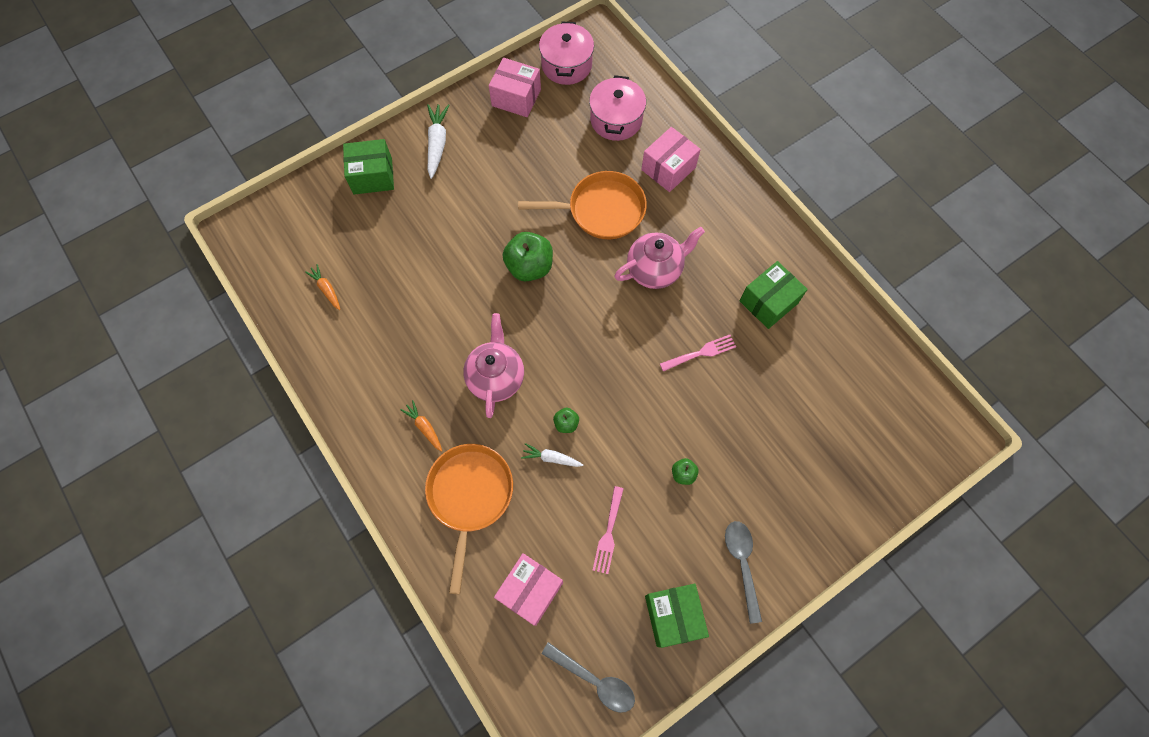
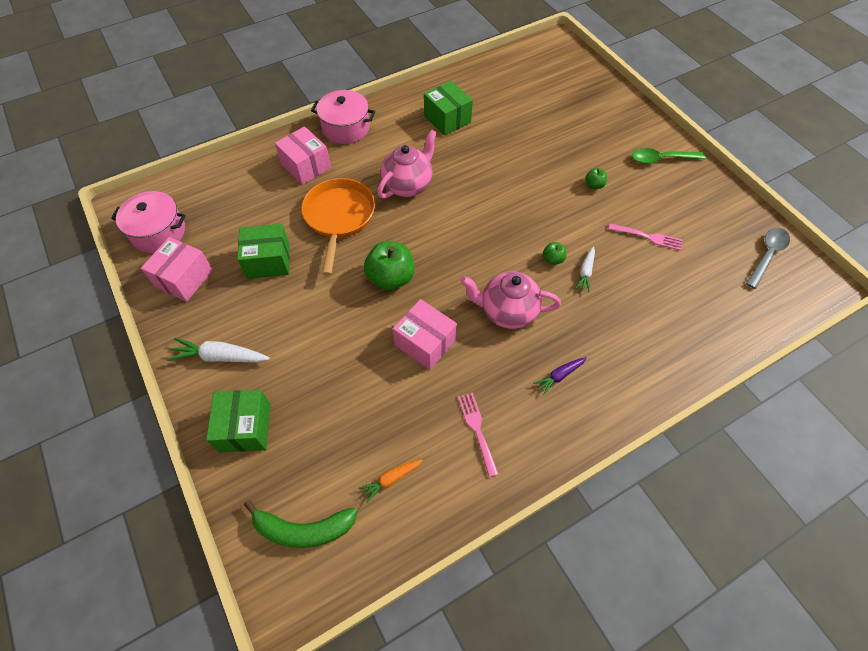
camera: 85 degrees left, 10 degrees down
orange carrot [400,400,442,452] -> purple carrot [533,357,587,396]
orange pan [425,444,513,594] -> none
pink box [494,553,563,626] -> pink box moved to [393,299,457,370]
pink pot [589,75,646,141] -> pink pot moved to [311,90,375,144]
pink teapot [614,227,705,289] -> pink teapot turned 60 degrees clockwise [377,130,437,199]
green box [645,583,709,648] -> green box moved to [237,224,290,279]
pink fork [660,335,736,372] -> pink fork moved to [458,393,498,477]
grey spoon [725,521,762,624] -> green spoon [632,148,706,164]
none -> green banana [244,500,357,548]

